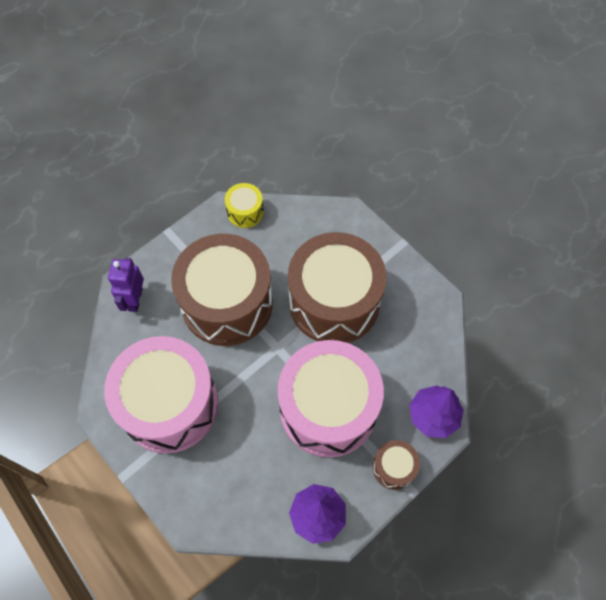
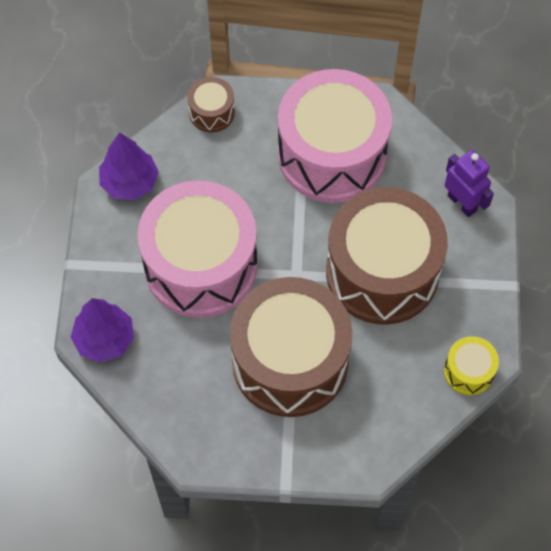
camera: 135 degrees right, 0 degrees up
brown drum [373,440,420,490] -> brown drum moved to [187,77,235,132]

